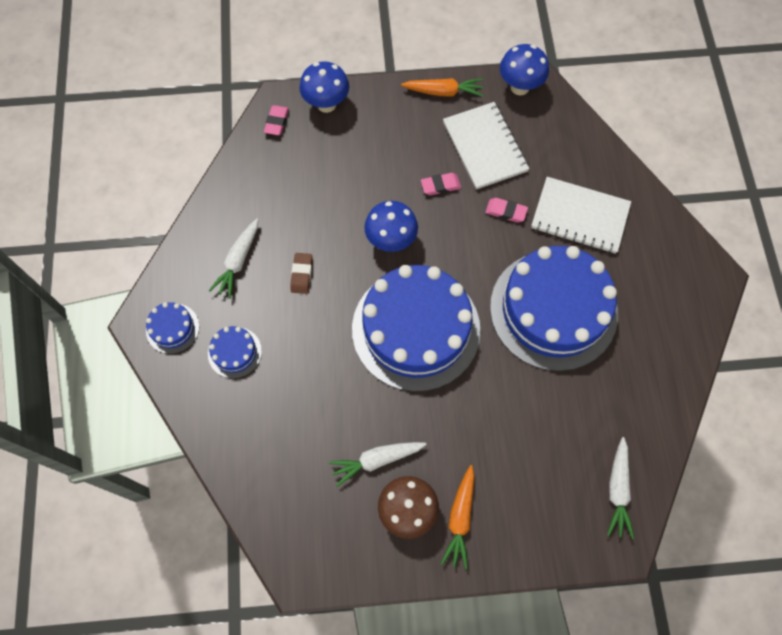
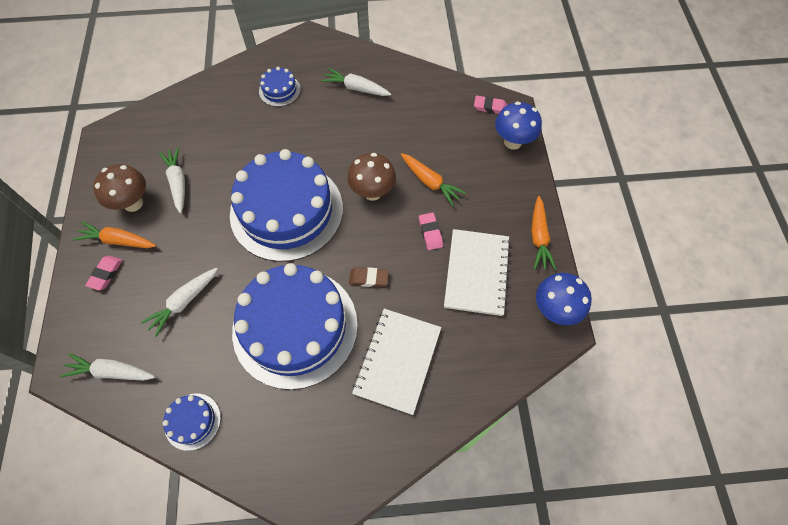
camera: 90 degrees right, 5 degrees down
blue cake [146,302,199,354] -> blue cake moved to [163,394,221,451]
brown eraser [290,253,312,294] -> brown eraser moved to [349,267,389,287]
blue mushroom [364,201,418,252] -> brown mushroom [347,153,396,201]
white notebook [443,102,529,190] -> white notebook turned 60 degrees counterclockwise [444,229,511,316]
pink eraser [485,198,528,222] -> pink eraser moved to [85,256,122,290]
none -> white carrot [141,268,218,337]
none -> orange carrot [401,153,466,206]

